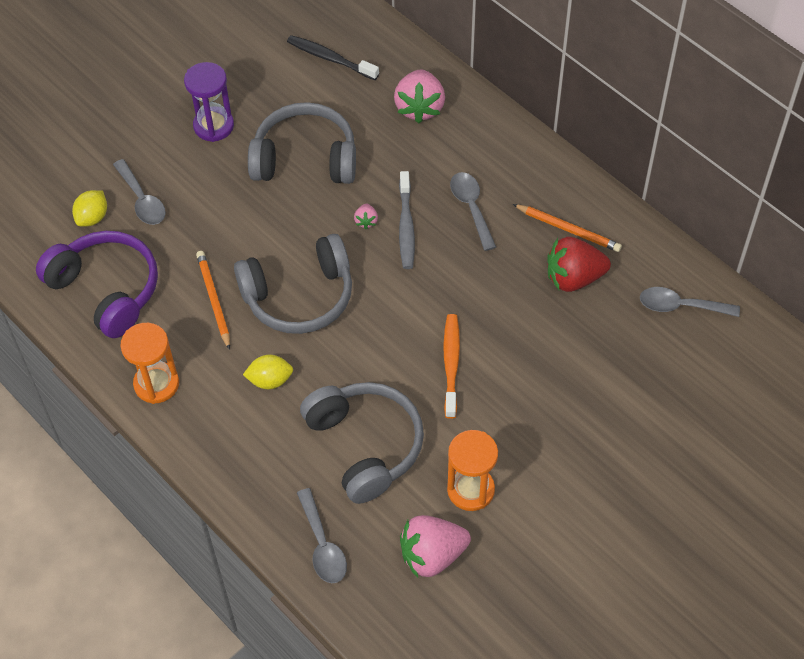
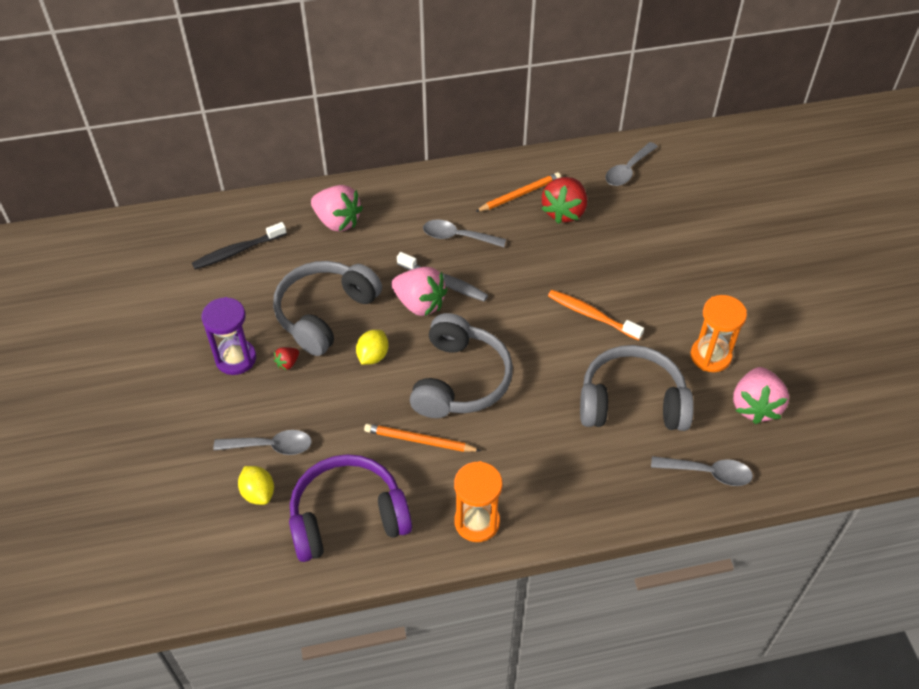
camera: 60 degrees left, 5 degrees down
yellow lemon [243,355,293,389] -> yellow lemon moved to [356,330,388,365]
pink strawberry [354,204,378,229] -> pink strawberry [391,267,447,316], size x2.22
none -> red strawberry [273,347,299,370]

